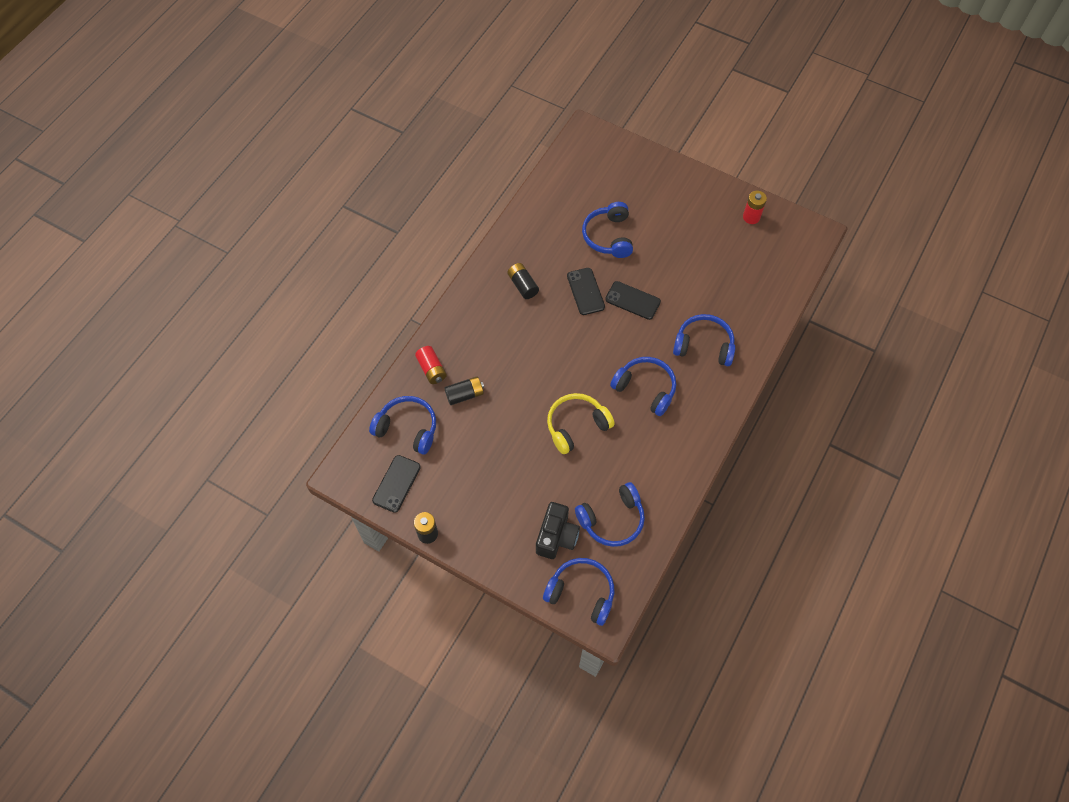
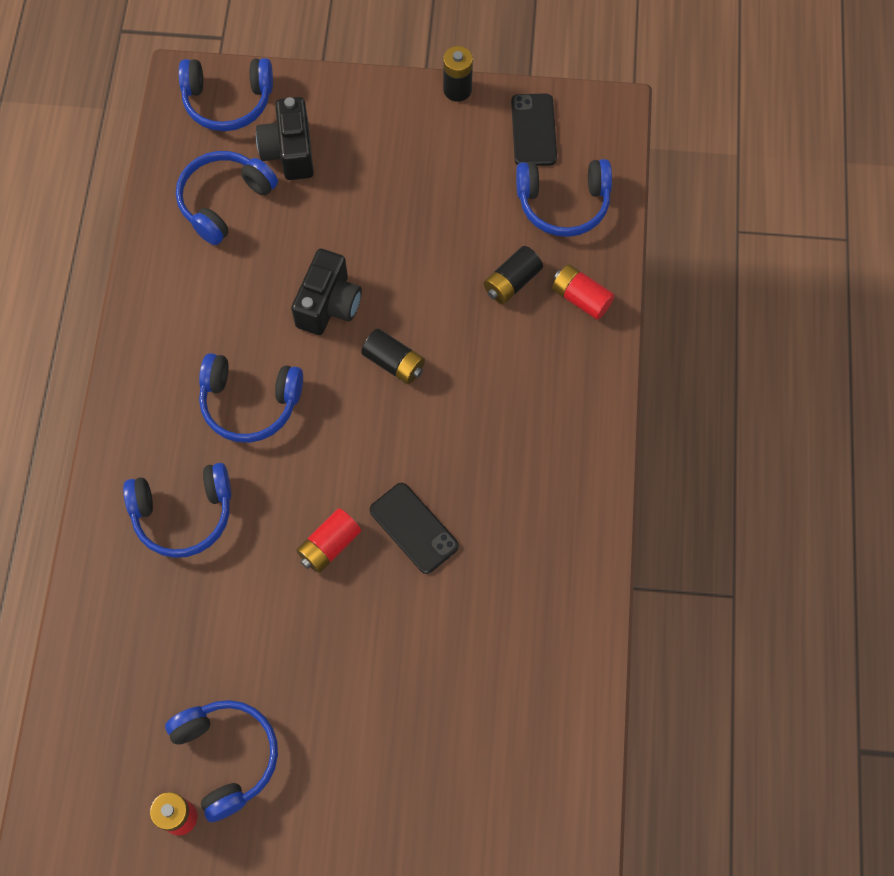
camera: 155 degrees right, 5 degrees up
black battery [507,263,539,299] -> black battery moved to [361,329,425,384]
yellow headphones [547,393,615,454] -> black camera [291,249,362,335]
blue headphones [582,202,633,258] -> blue headphones moved to [165,700,278,822]
black phone [605,281,661,320] -> red battery [296,508,361,573]

